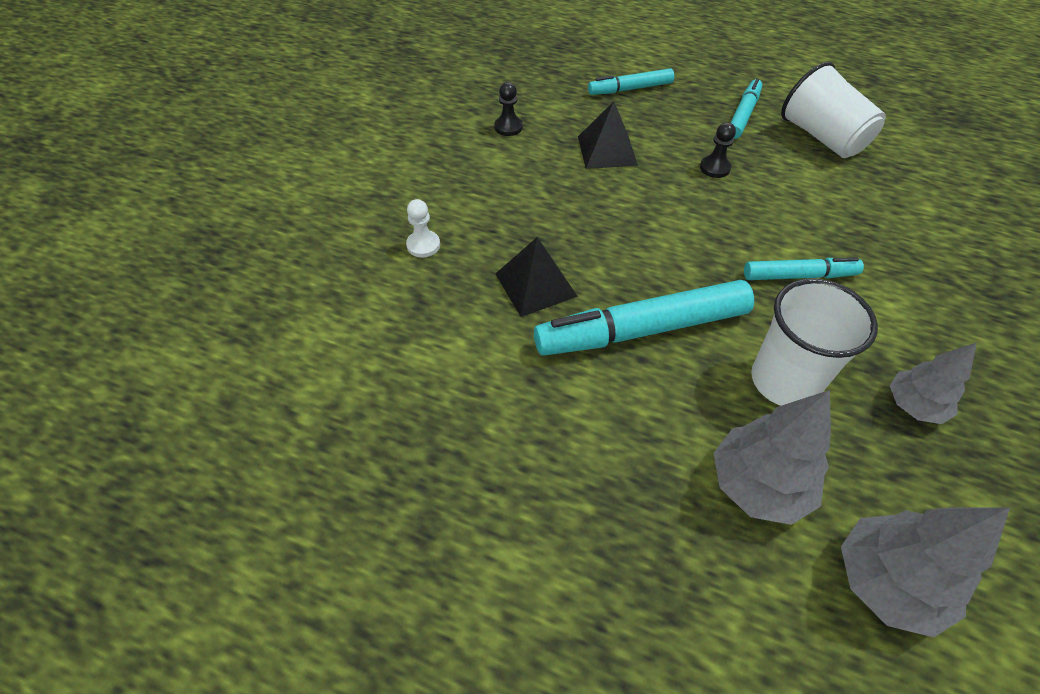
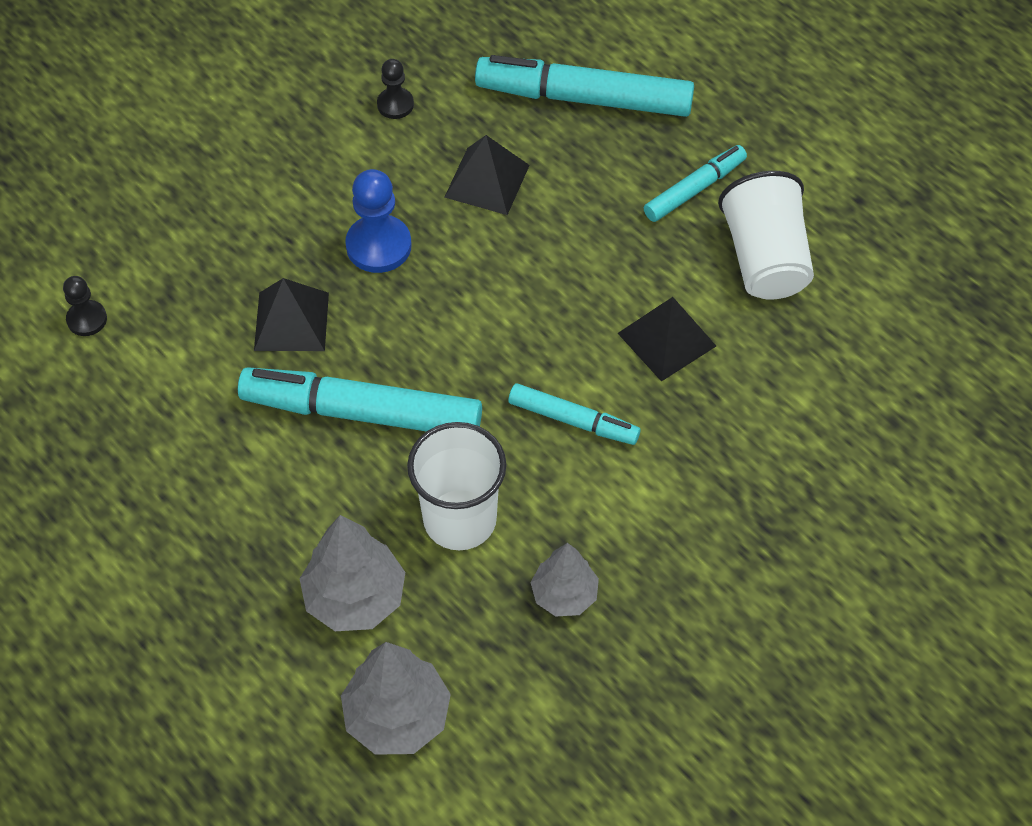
camera: 25 degrees right, 5 degrees up
white pawn [406,199,440,258] -> none
turquoise marker [588,68,674,95] -> turquoise marker [475,55,694,117], size x1.80
black pawn [700,122,736,178] -> black pawn moved to [63,276,107,336]
none -> blue pawn [345,169,412,273]
none -> black pyramid [618,297,716,382]

